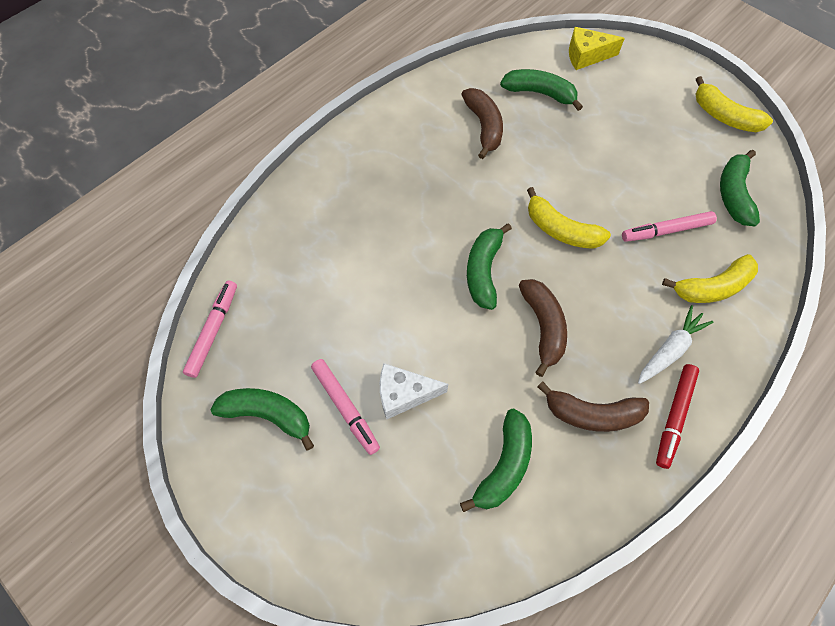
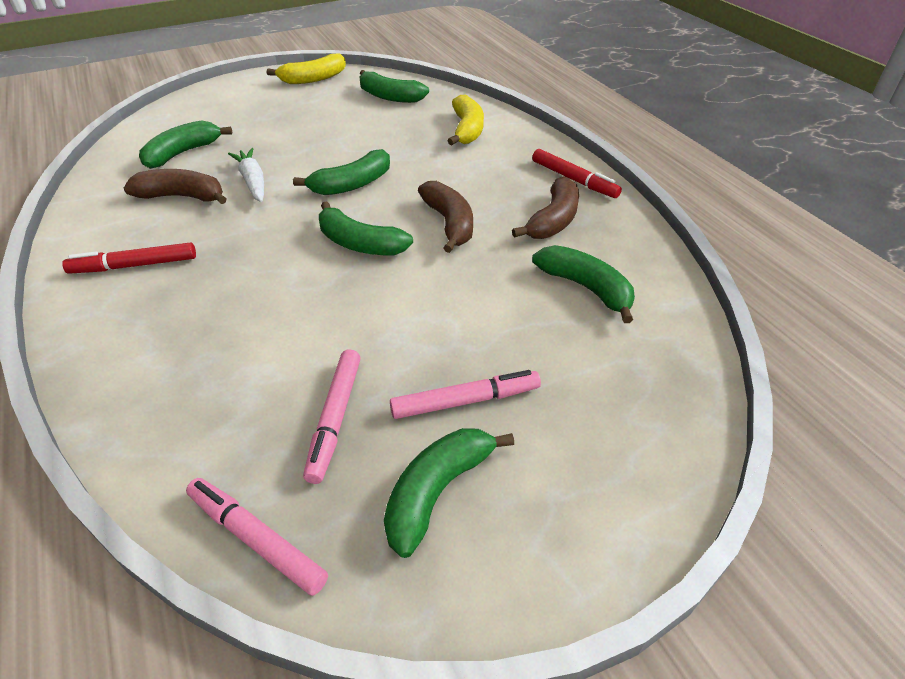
camera: 70 degrees left, 20 degrees down
white cheese [380,363,448,419] -> none
brown banana [519,279,567,377] -> brown banana turned 60 degrees clockwise [418,181,473,253]
yellow banana [527,187,611,249] -> green banana [293,149,390,195]
yellow cheese [569,27,625,70] -> none
pink marker [622,211,717,242] -> pink marker moved to [303,349,361,484]
white carrot [638,305,713,384] -> white carrot moved to [228,148,264,202]
none -> red marker [62,242,196,274]

